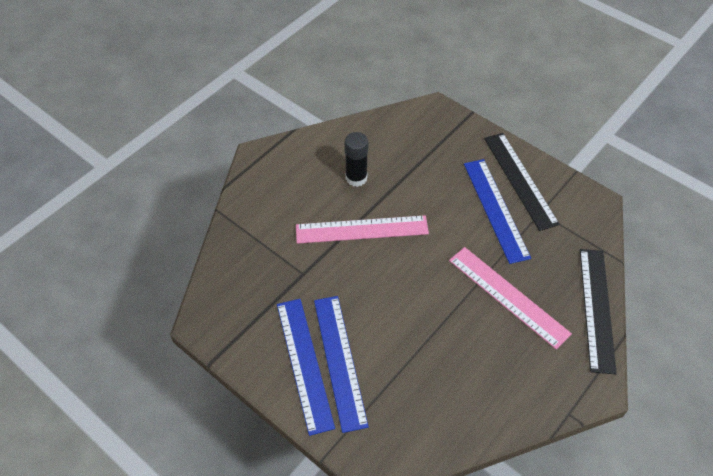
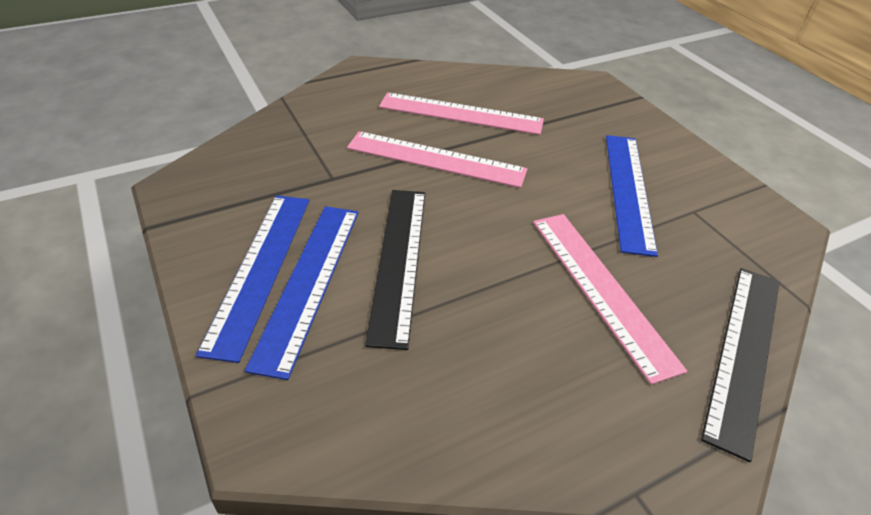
camera: 20 degrees right, 10 degrees down
black glue stick [344,132,368,187] -> pink ruler [379,92,544,135]
black ruler [484,133,560,231] -> black ruler moved to [365,190,425,350]

